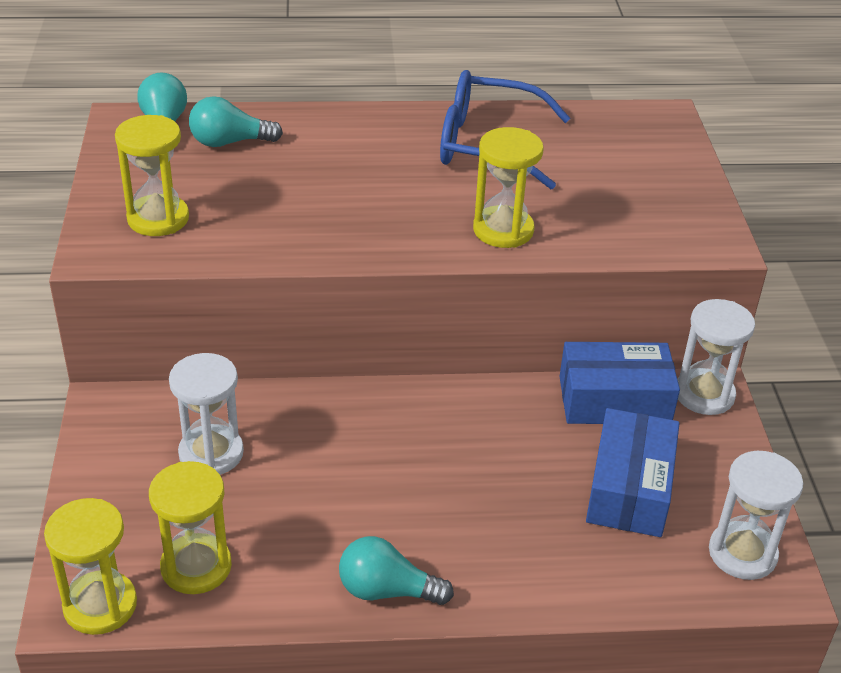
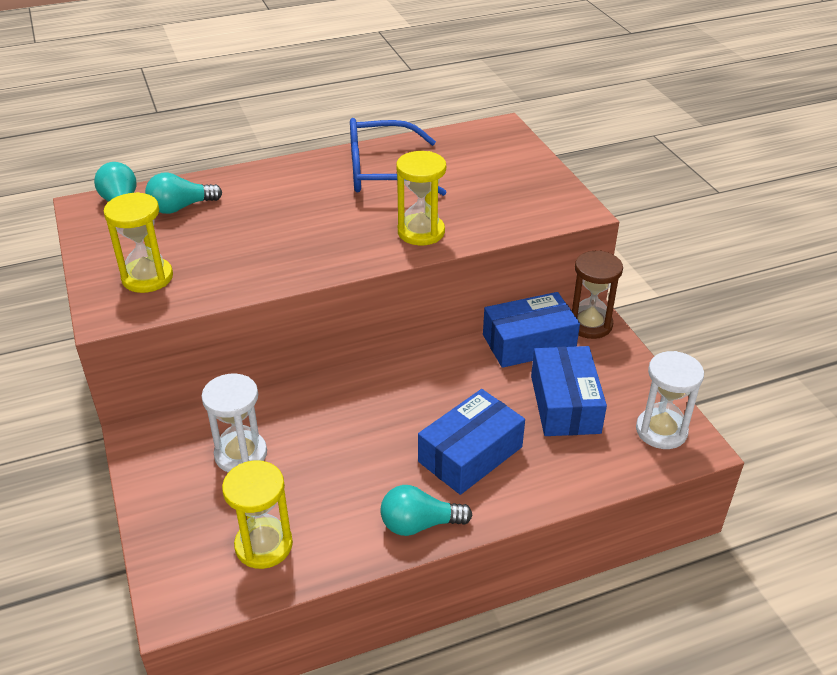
camera: 15 degrees left, 0 degrees up
yellow hourglass [44,498,137,635] -> none
white hourglass [677,299,755,415] -> brown hourglass [572,250,623,339]
none -> blue box [418,389,525,495]

